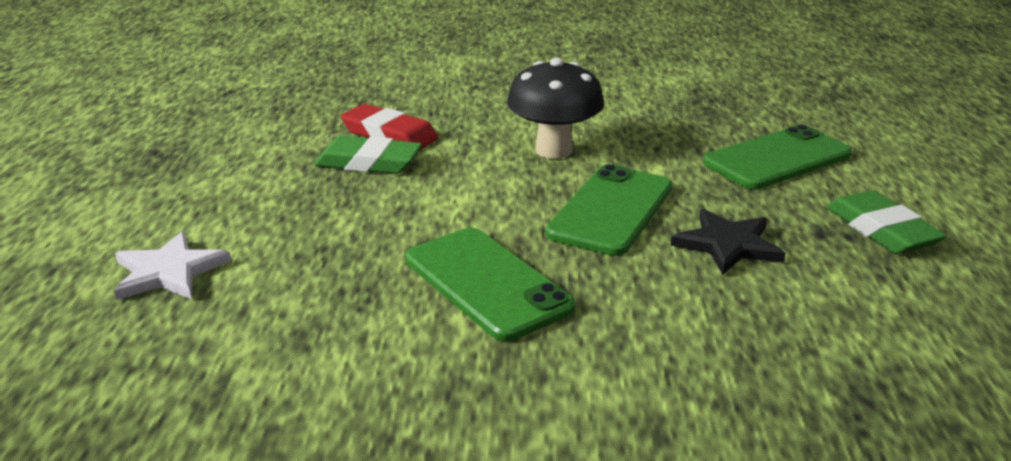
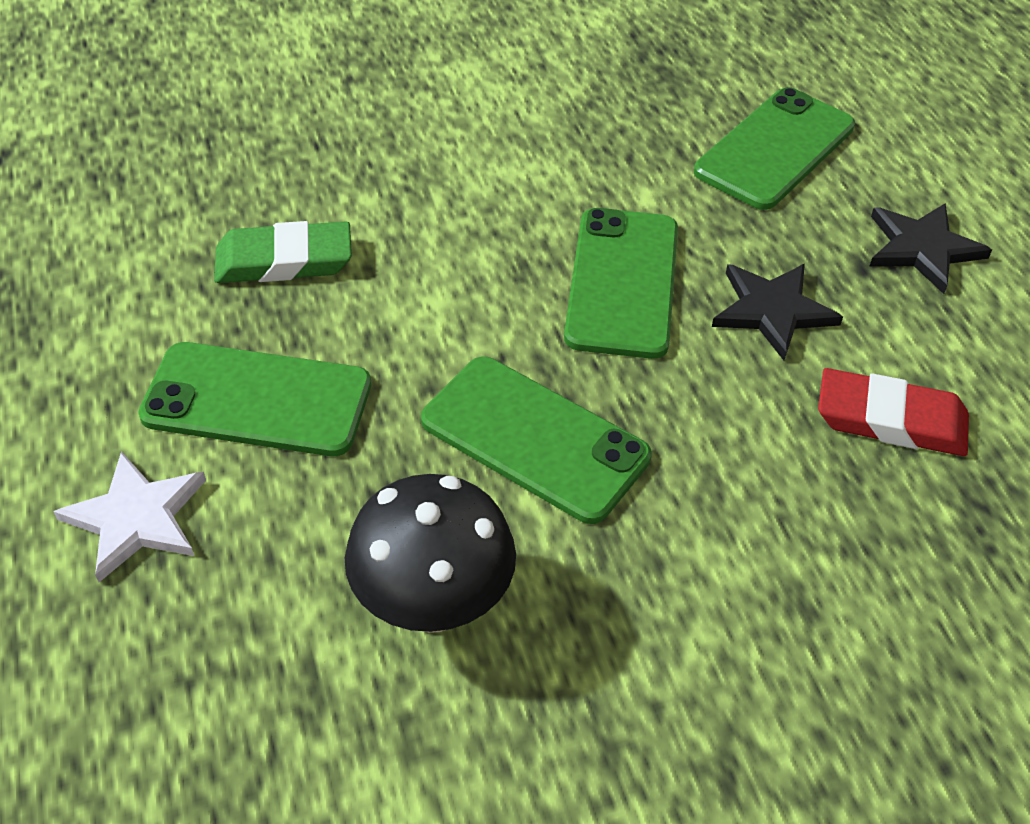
camera: 20 degrees left, 20 degrees up
red eraser [341,104,438,150] -> red eraser moved to [818,368,969,456]
black mushroom [507,58,604,159] -> black mushroom moved to [345,474,516,633]
green eraser [827,190,947,254] -> black star [869,203,992,294]
none -> green phone [138,342,371,456]

